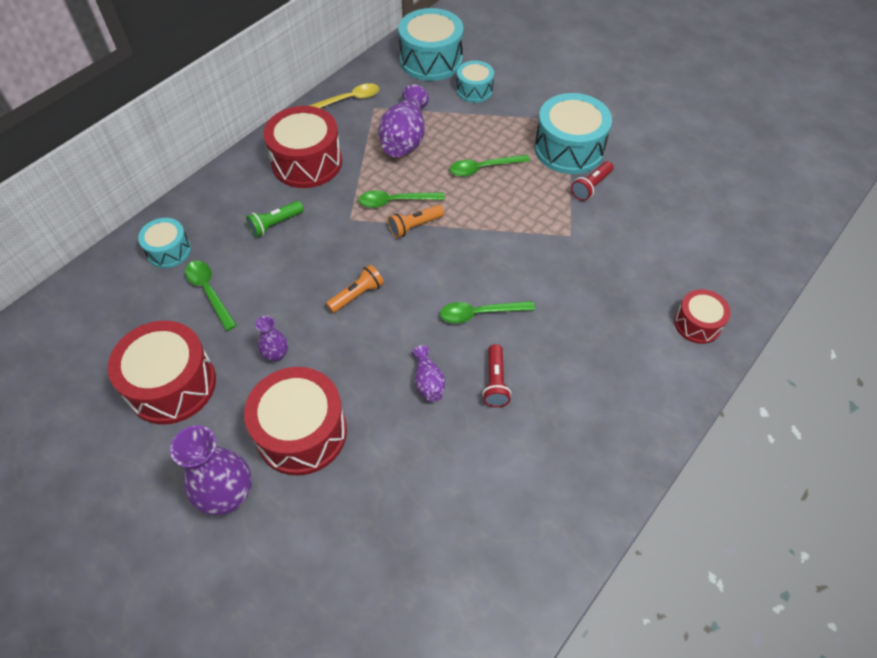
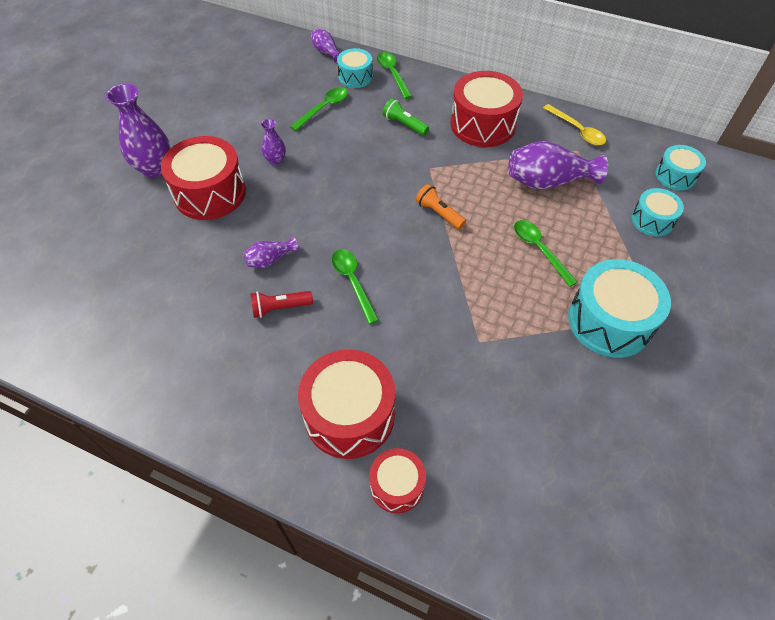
camera: 75 degrees right, 0 degrees up
red drum [108,321,216,424] -> red drum moved to [298,349,395,459]
orange flashlight [326,264,384,313] -> none
green spoon [358,190,445,208] -> green spoon moved to [377,52,413,99]
turquoise drum [398,8,463,81] -> turquoise drum [656,145,706,191], size x0.56
red flashlight [571,161,614,201] -> none
none -> purple vase [311,29,341,63]

